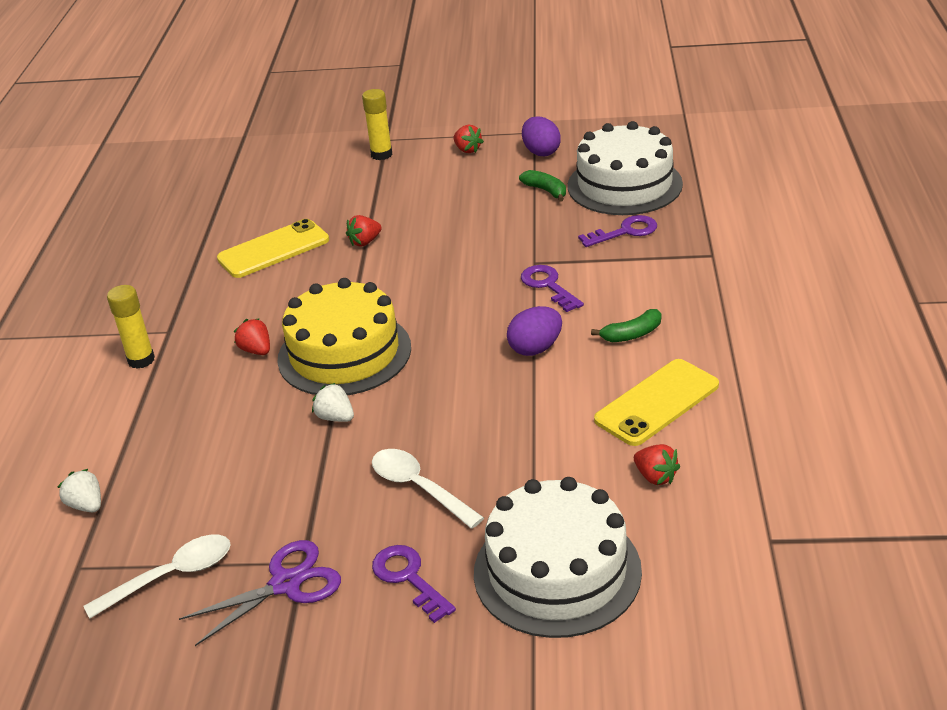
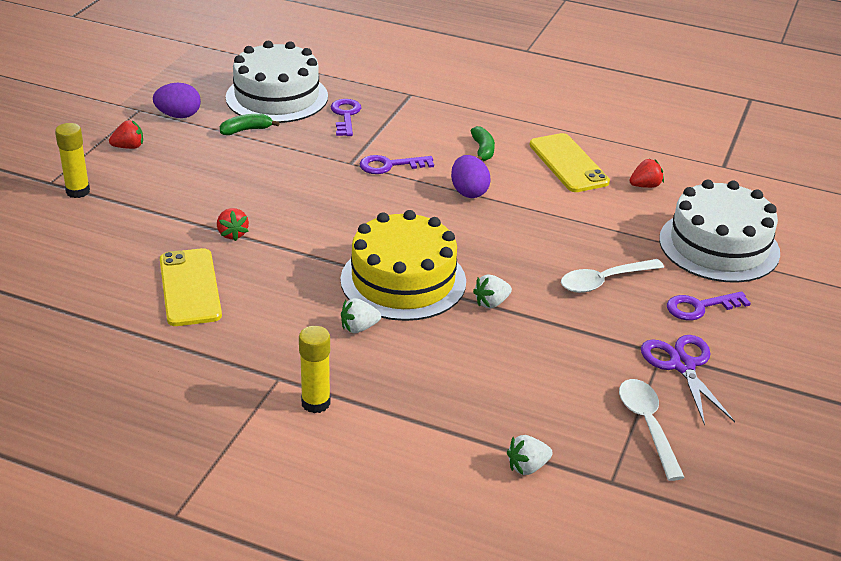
camera: 75 degrees left, 0 degrees up
red strawberry [234,318,270,355] -> white strawberry [341,298,381,333]

